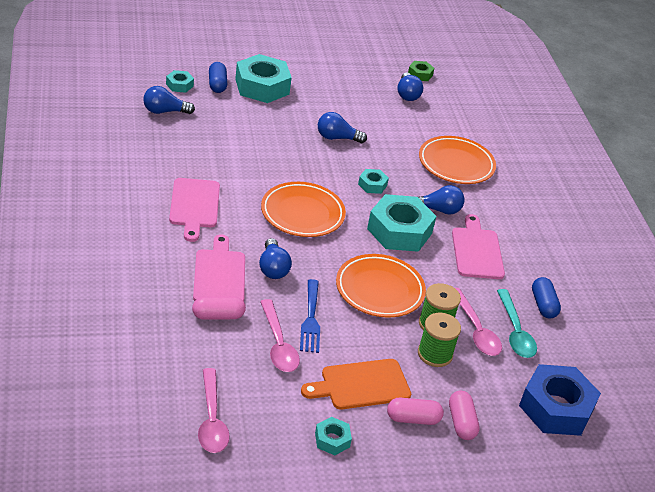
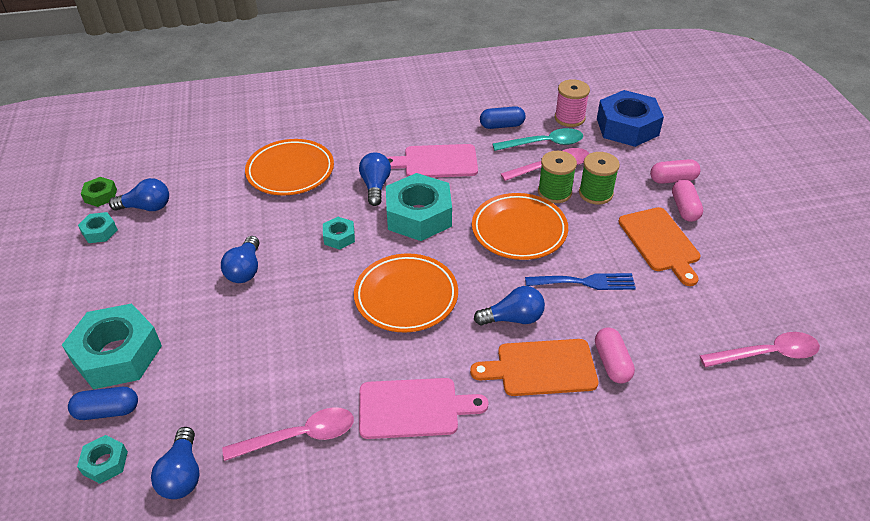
camera: 85 degrees left, 5 degrees up
pink cutting board [193,234,245,301] -> orange cutting board [470,339,598,396]
pink spoon [260,299,300,372] -> pink spoon moved to [222,407,354,461]
turquoise nut [315,417,352,455] -> turquoise nut moved to [78,212,118,243]
none -> pink spool [555,79,590,127]

